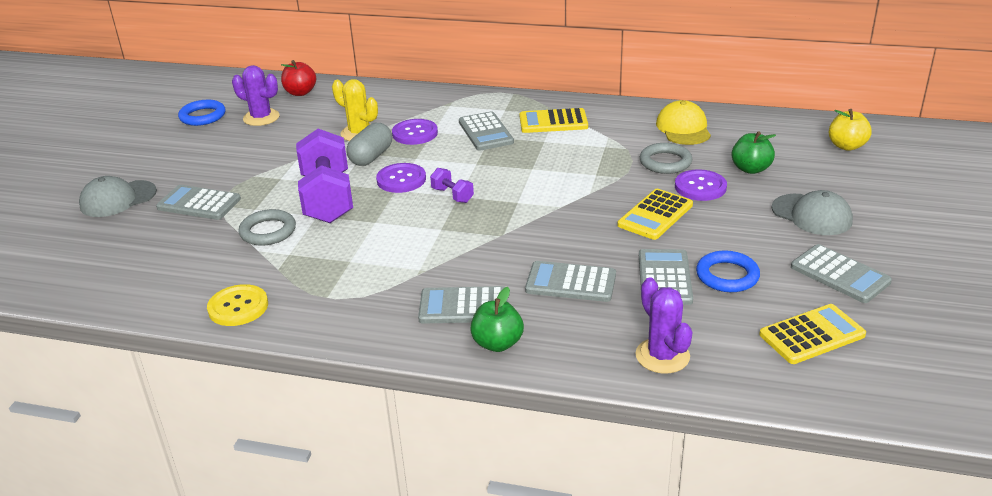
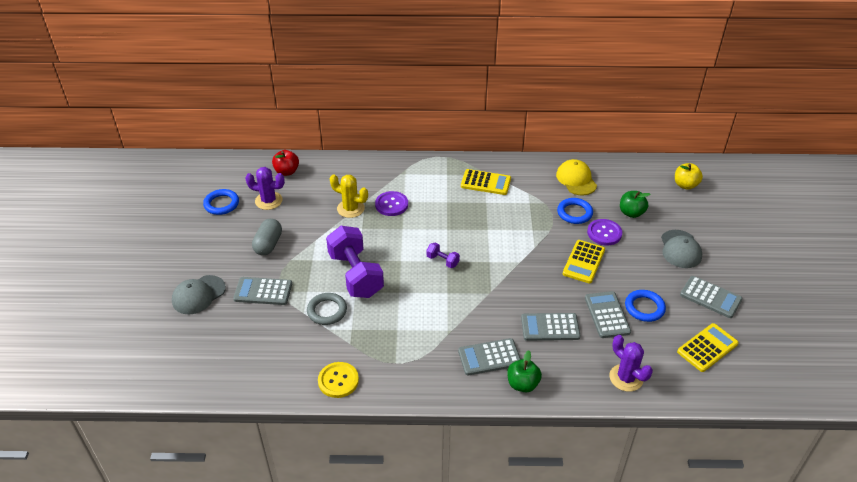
camera: 15 degrees left, 10 degrees up
grey capsule [346,123,392,166] -> grey capsule moved to [252,219,282,255]
purple button [376,163,426,193] -> none
grey calculator [459,111,514,151] -> none
yellow calculator [520,108,588,133] -> yellow calculator turned 150 degrees counterclockwise [461,169,511,195]
grey ring [640,143,692,174] -> blue ring [557,198,593,224]
grey cap [771,190,853,235] -> grey cap turned 60 degrees clockwise [661,230,702,268]

